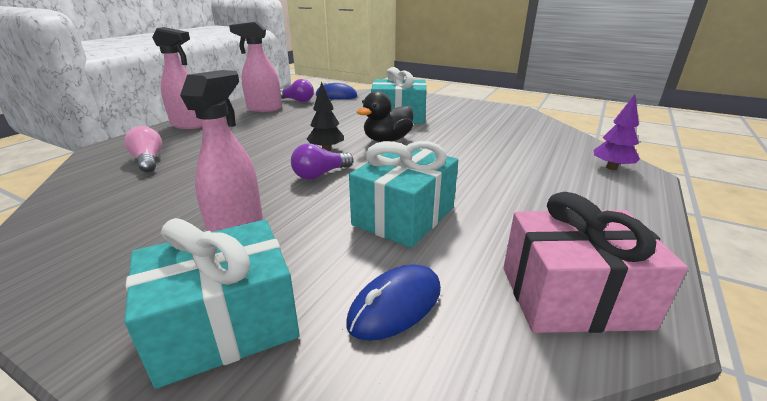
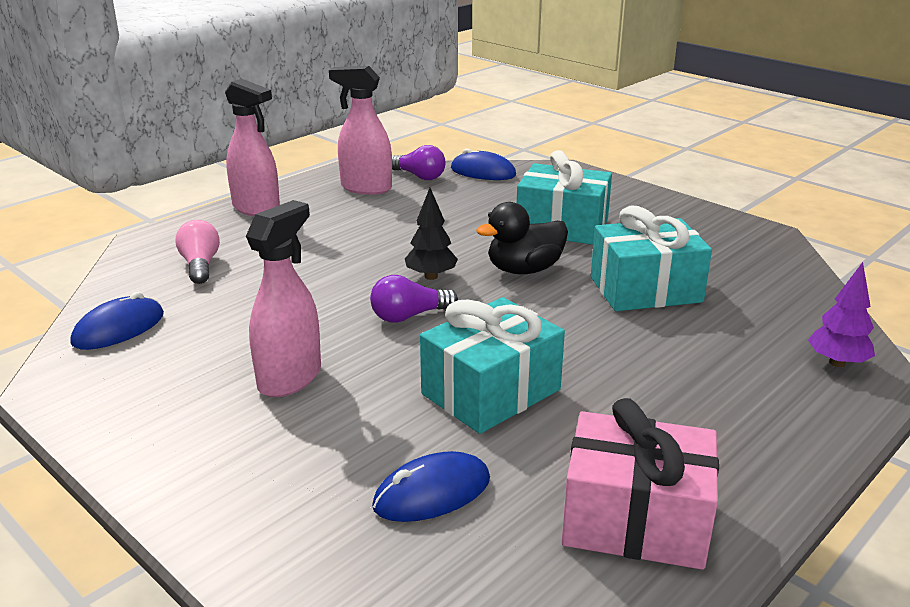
camera: 15 degrees right, 0 degrees up
turquoise gift [124,218,300,389] -> turquoise gift moved to [591,206,712,311]
none -> blue mouse [71,292,164,350]

